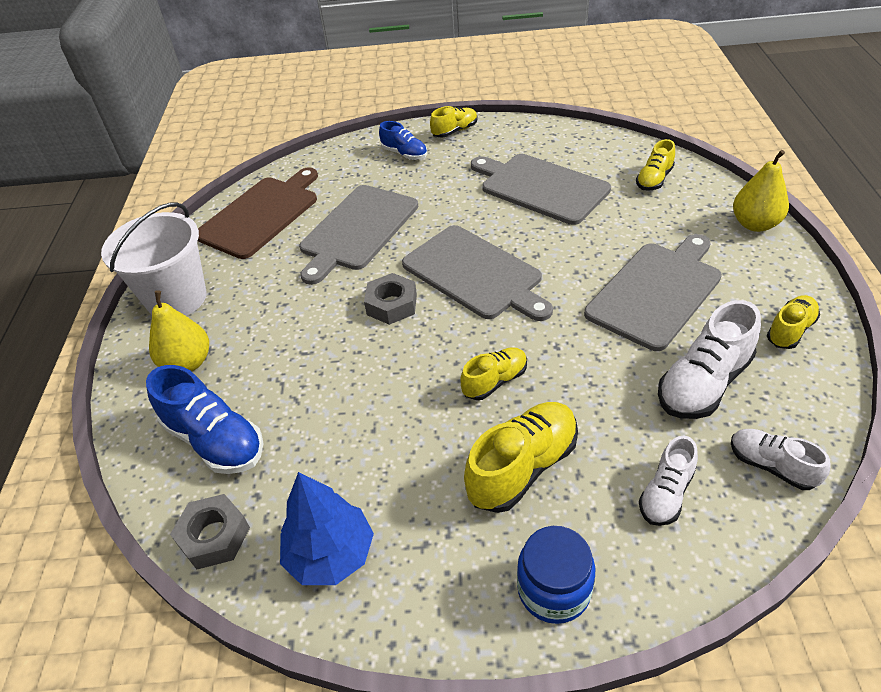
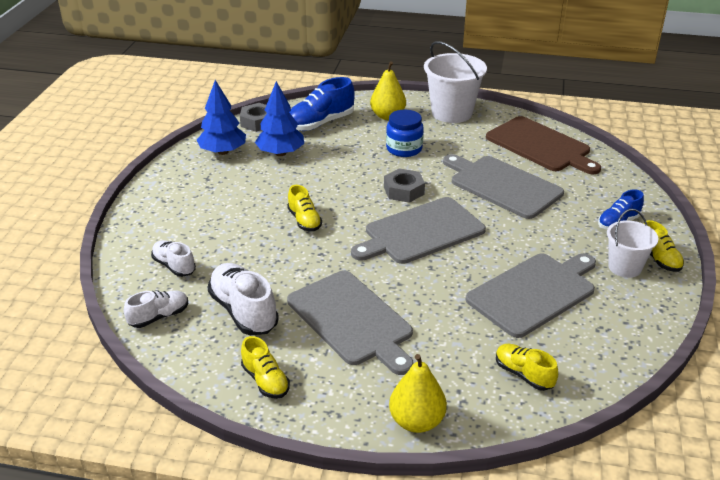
camera: 100 degrees right, 10 degrees down
yellow shoe [464,402,578,513] -> none
blue jar [517,526,595,624] -> blue jar moved to [386,110,424,157]
none -> blue tree [255,81,304,156]
none -> white bucket [607,209,658,278]

